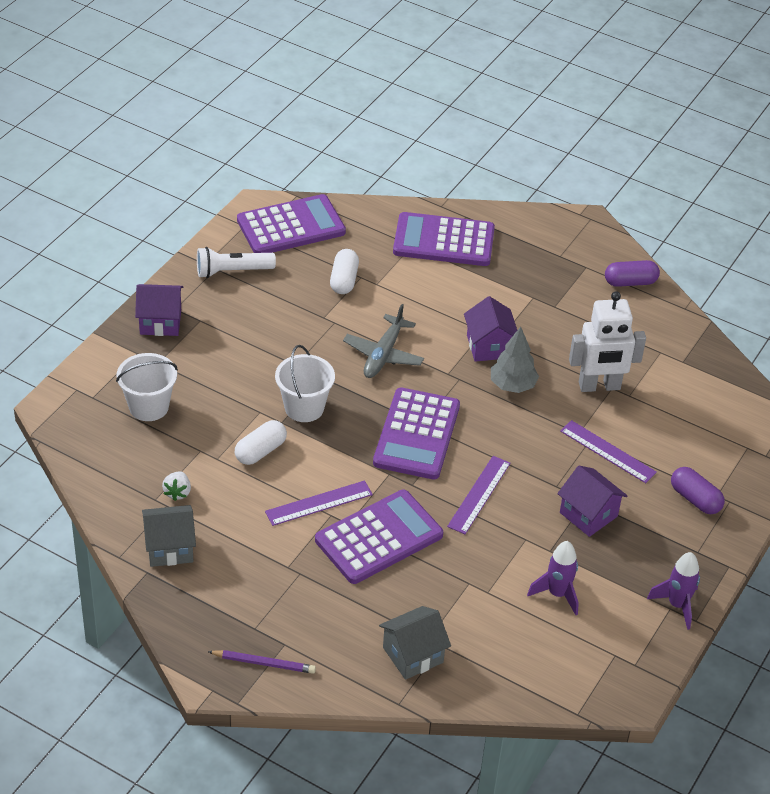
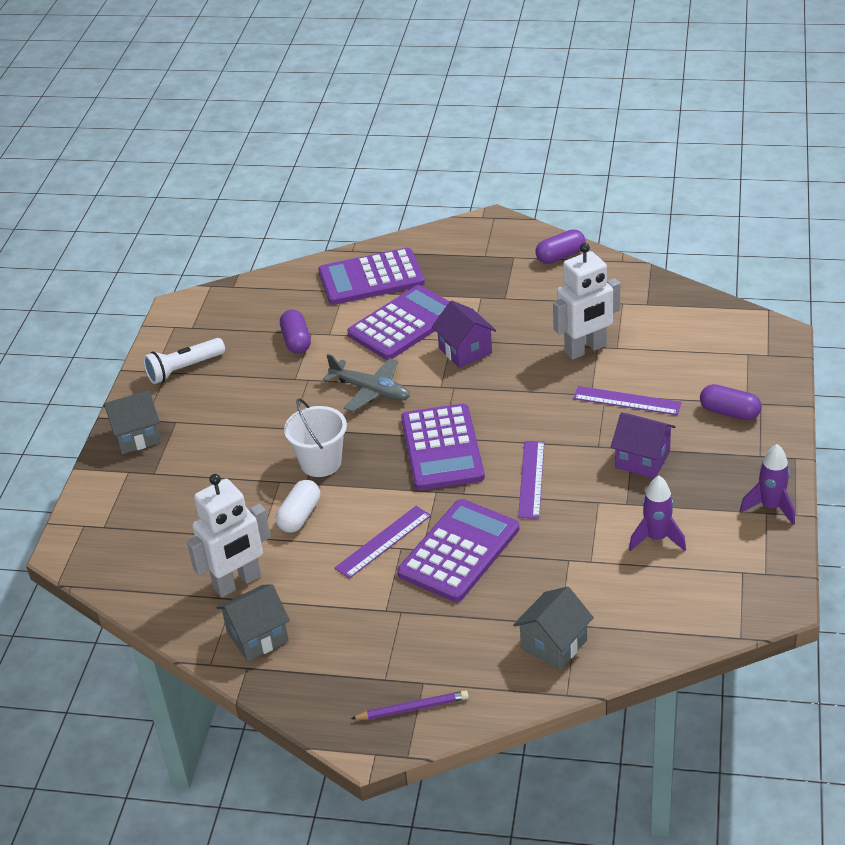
camera: 15 degrees left, 5 degrees down
white bucket [116,353,178,421] -> none
purple house [135,284,183,336] -> grey house [103,390,161,454]
white strawberry [162,471,191,501] -> white robot [187,474,271,597]
purple calculator [237,194,346,253] -> purple calculator moved to [347,285,450,360]
white capsule [330,249,359,294] -> purple capsule [280,310,311,354]
grey plane [343,304,424,378] -> grey plane turned 60 degrees counterclockwise [323,354,410,412]
grey tree [491,327,539,393] -> none

